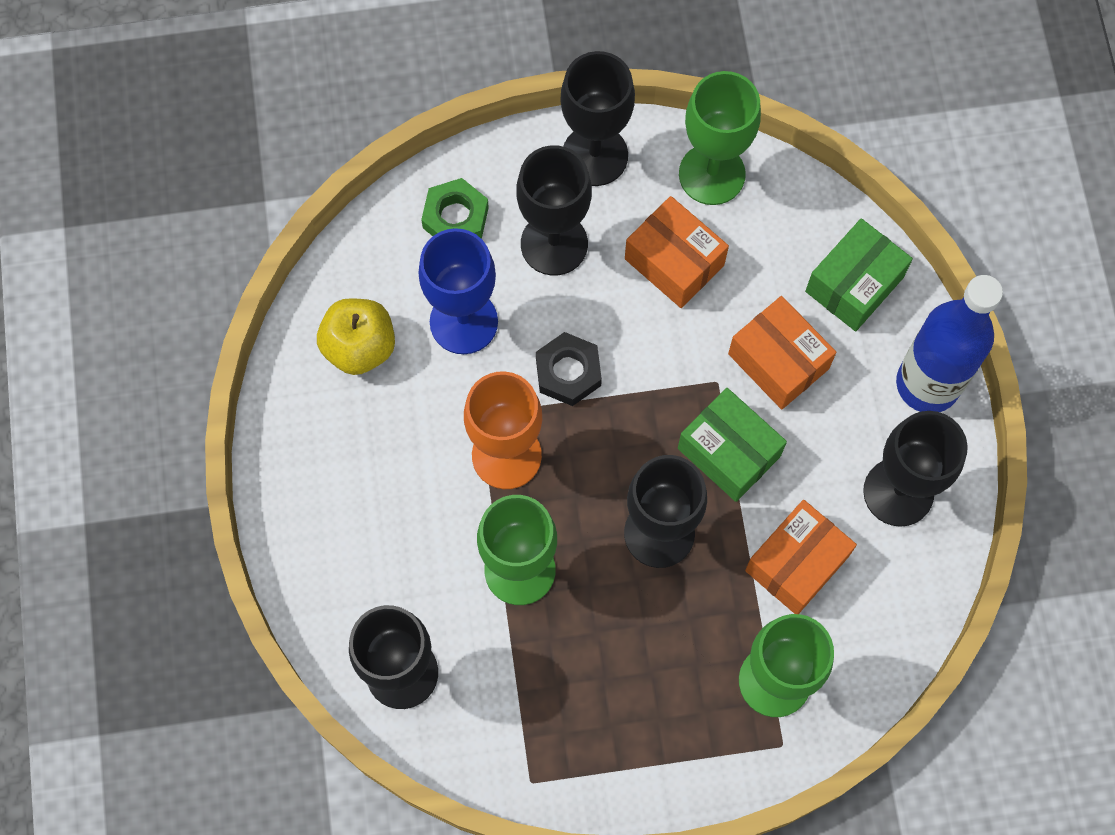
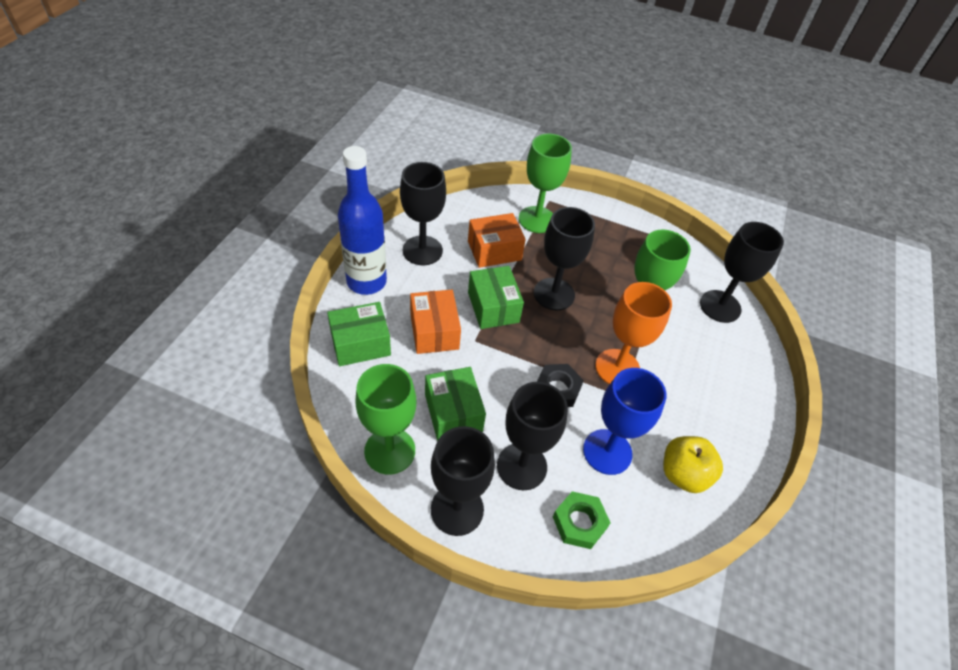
camera: 155 degrees left, 20 degrees down
orange box [625,196,729,308] -> green box [425,367,486,441]

